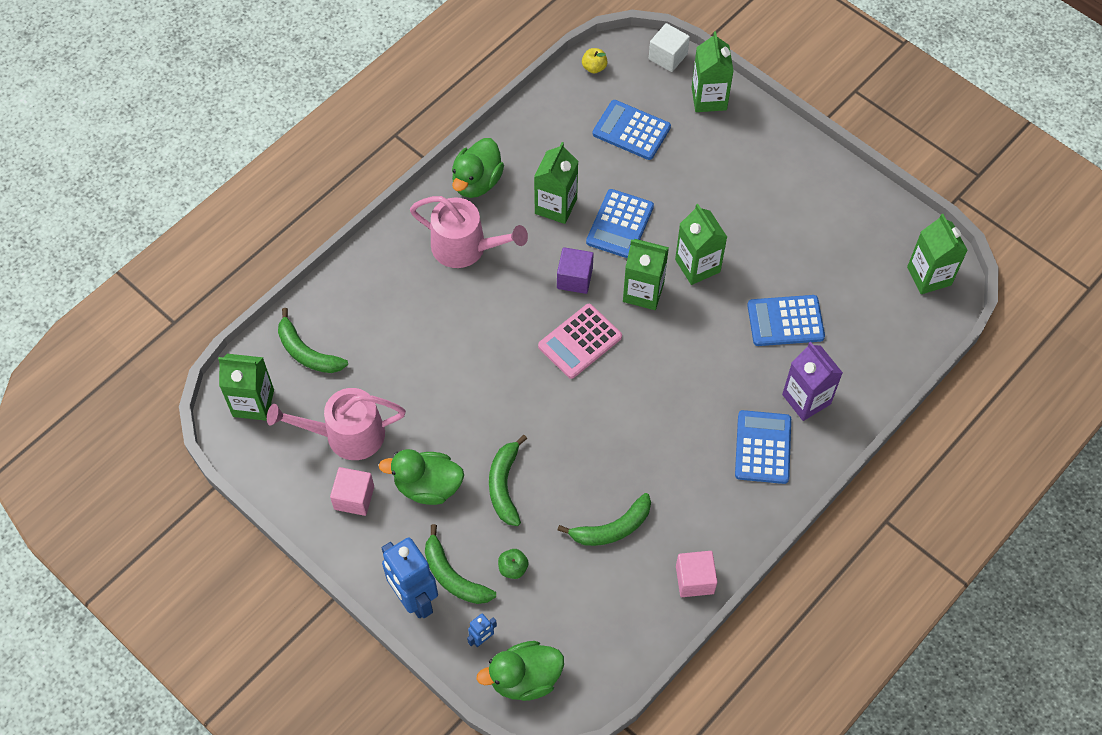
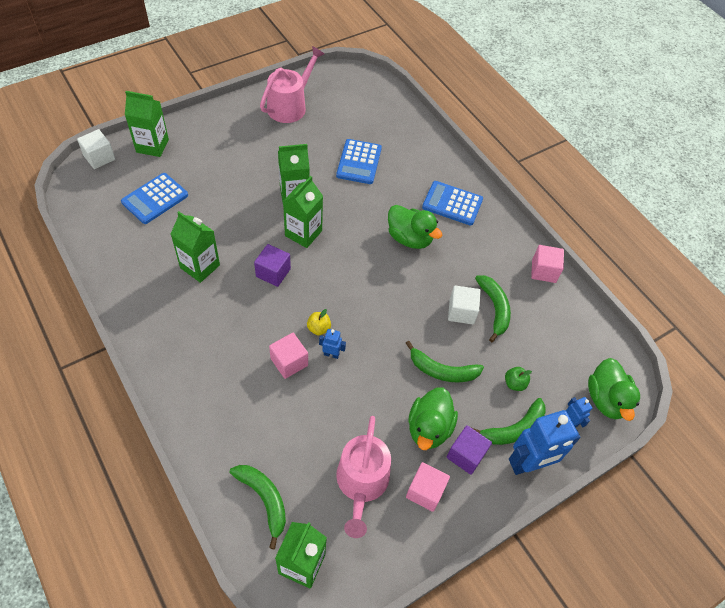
camera: 80 degrees left, 5 degrees down
green banana [278,308,348,373] -> green banana turned 90 degrees counterclockwise [230,465,286,549]
pink watering can [410,196,528,268] -> pink watering can moved to [260,46,324,123]
green duck [452,138,504,198] -> green duck moved to [388,205,442,249]
pink calculator [538,304,622,379] -> none
yellow apple [582,48,607,73] -> yellow apple moved to [307,309,331,335]
blue calculator [586,189,654,258] -> none
purple carton [782,342,843,421] -> none
green carton [907,214,968,294] -> none
none -> pink cube [269,333,308,379]
none -> blue robot [319,329,346,359]
none -> purple cube [447,425,492,475]
none -> white cube [448,285,480,324]

